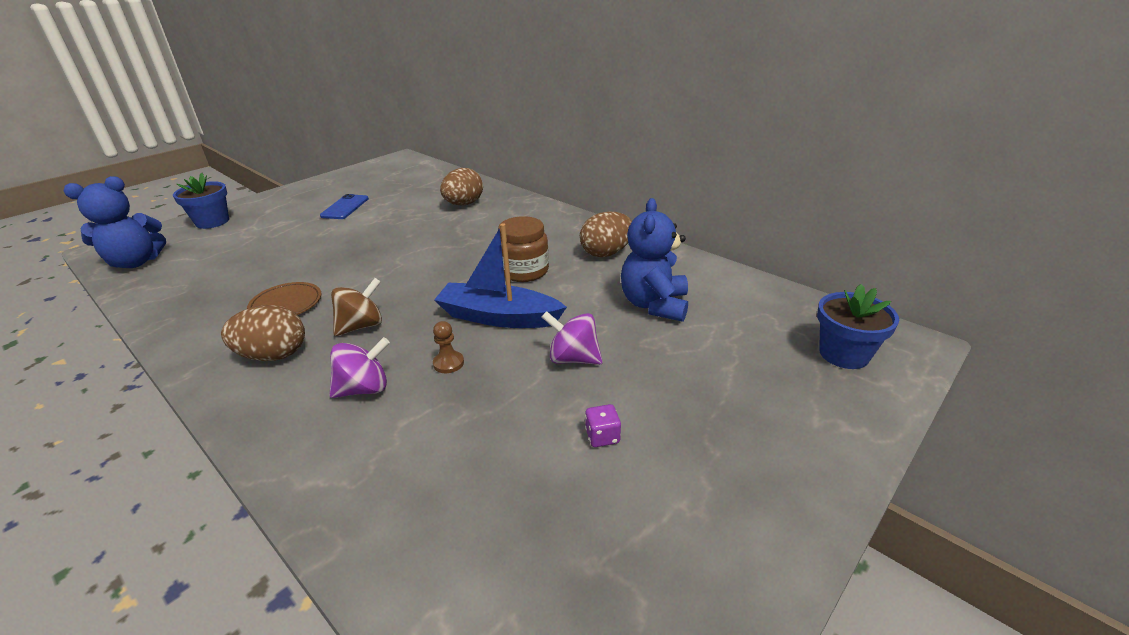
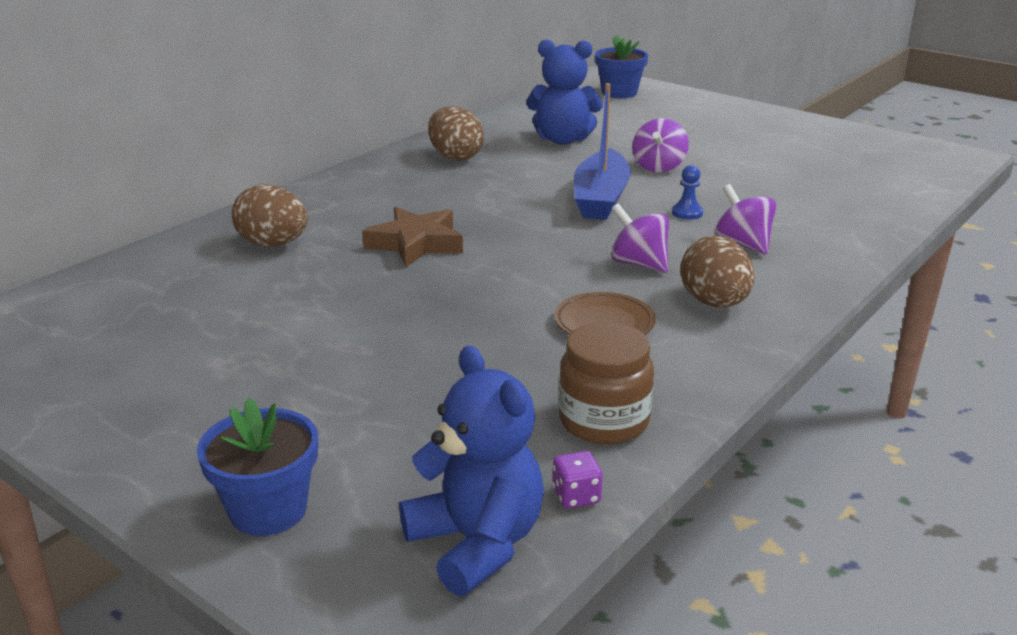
camera: 95 degrees left, 5 degrees down
blue phone [320,194,369,219] -> none
brown spinning top [331,278,382,336] -> purple spinning top [611,203,669,273]
brown pawn [433,321,464,373] -> blue pawn [672,165,703,220]
brown jar [498,216,549,282] -> brown jar moved to [559,322,654,444]
purple dice [585,404,621,447] -> purple dice moved to [552,451,603,509]
none -> brown star [362,207,463,267]

